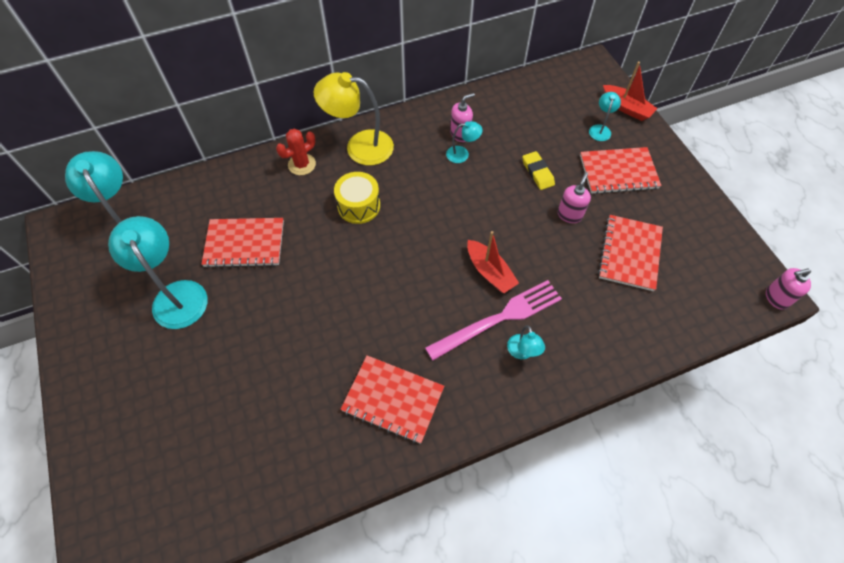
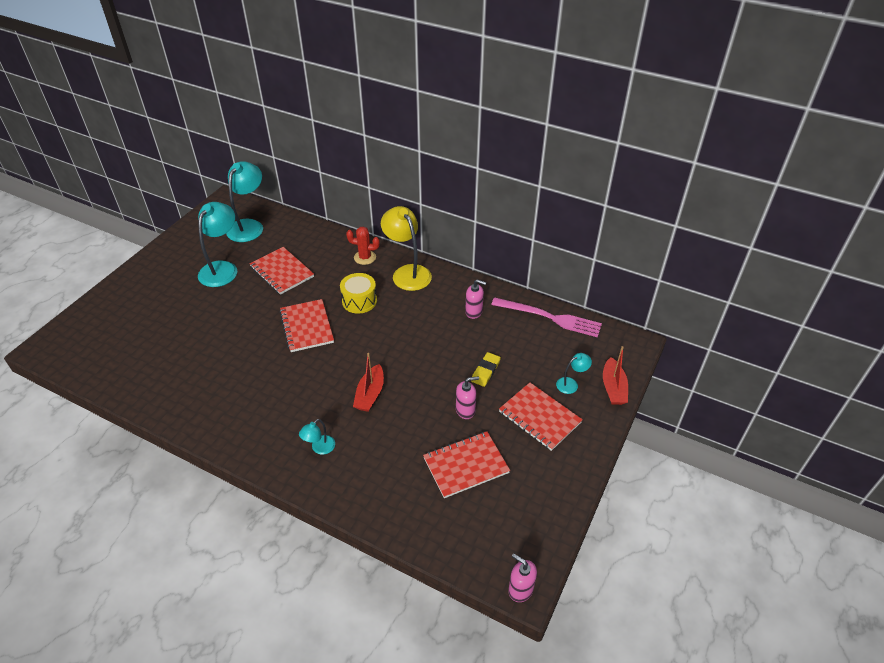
camera: 50 degrees right, 15 degrees down
red notebook [340,355,444,444] -> red notebook moved to [280,299,334,352]
pink fork [425,280,562,361] -> pink fork moved to [491,297,602,337]
turquoise lamp [446,121,483,163] -> none

